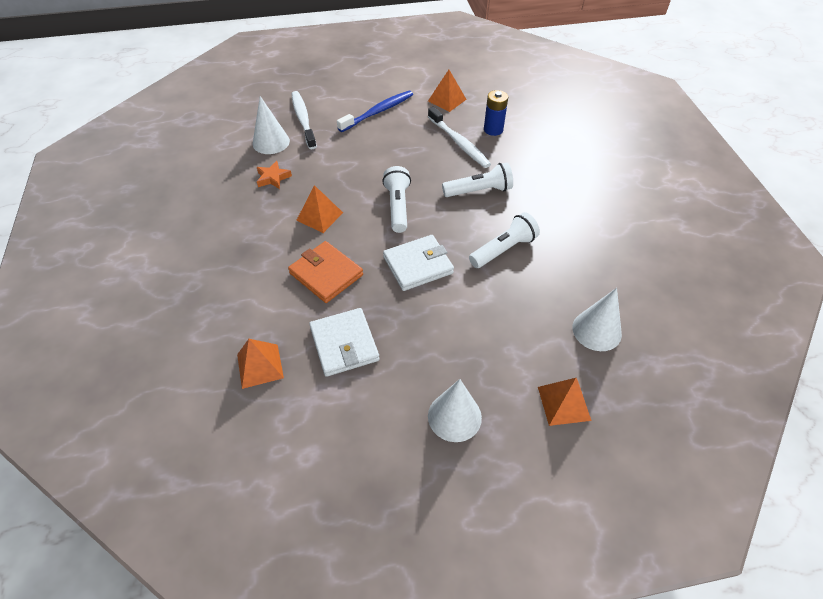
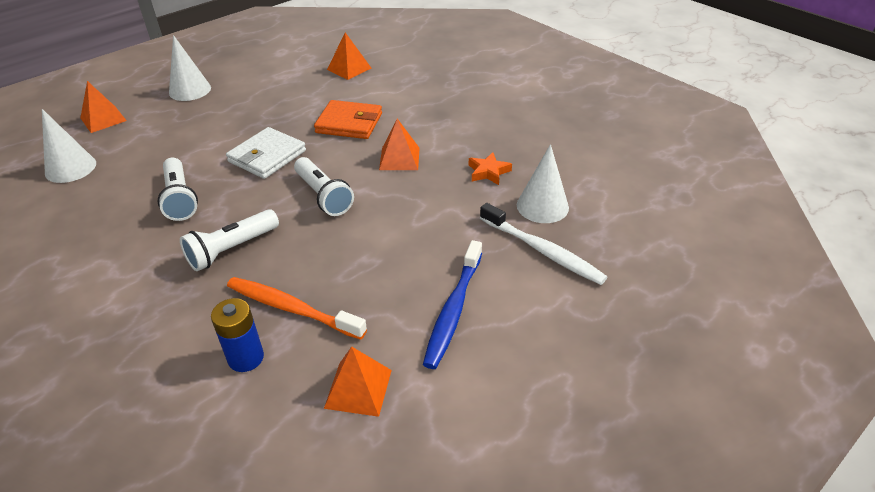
camera: 150 degrees right, 10 degrees down
white wallet [309,308,380,377] -> none
white toothbrush [428,107,491,168] -> orange toothbrush [227,277,367,340]
white flashlight [469,212,540,268] -> white flashlight turned 45 degrees counterclockwise [158,158,198,221]

